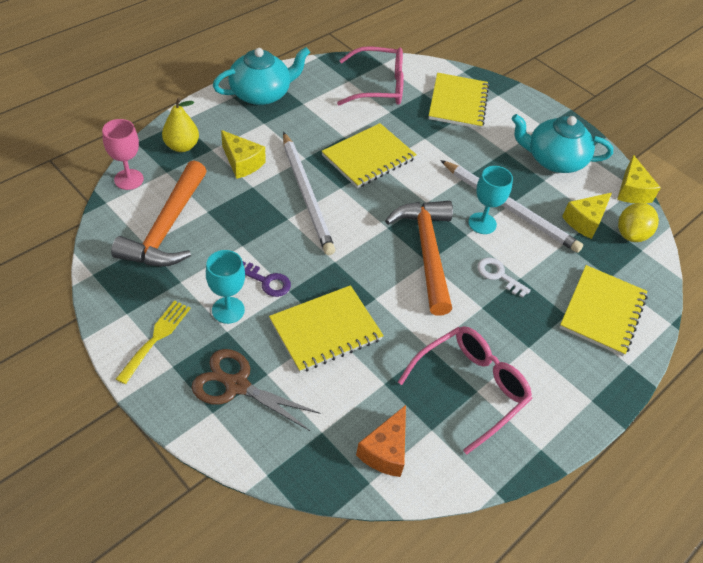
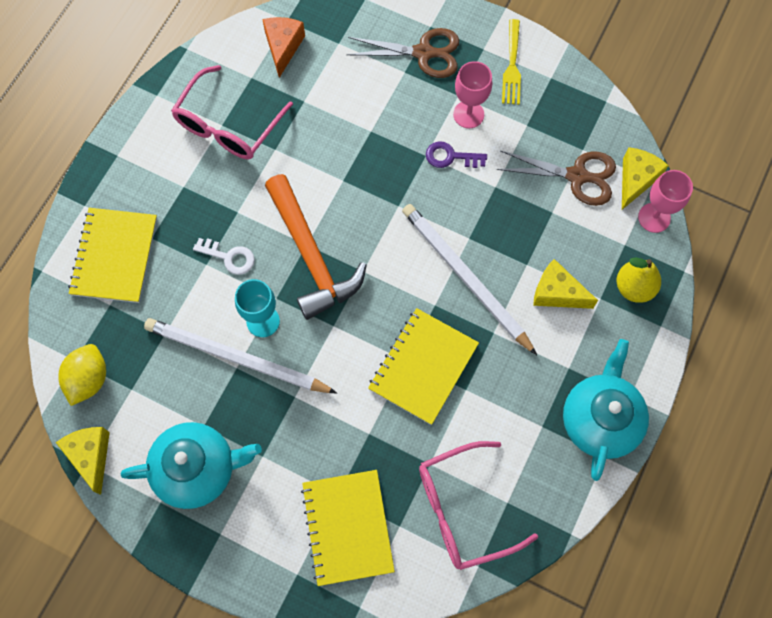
camera: 165 degrees right, 20 degrees up
orange hammer [111,160,207,267] -> brown scissors [496,151,616,206]
turquoise goblet [206,250,245,324] -> pink goblet [453,61,492,128]
turquoise teapot [213,47,310,105] -> turquoise teapot turned 150 degrees clockwise [563,339,649,481]
yellow notebook [269,285,384,373] -> none
yellow cheese [562,193,612,239] -> yellow cheese moved to [622,147,669,210]

